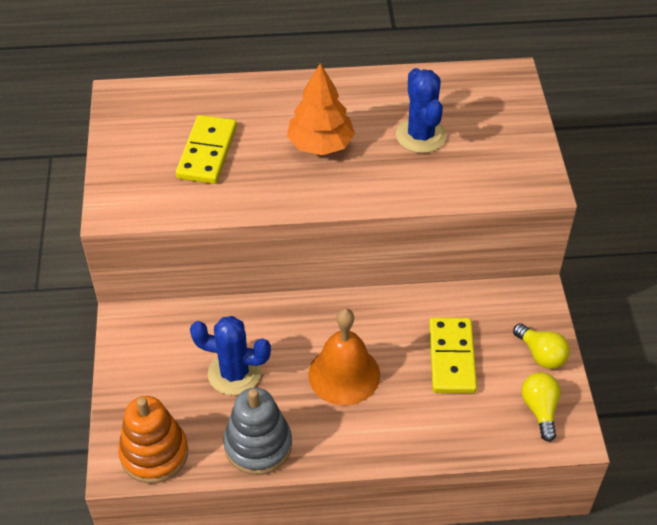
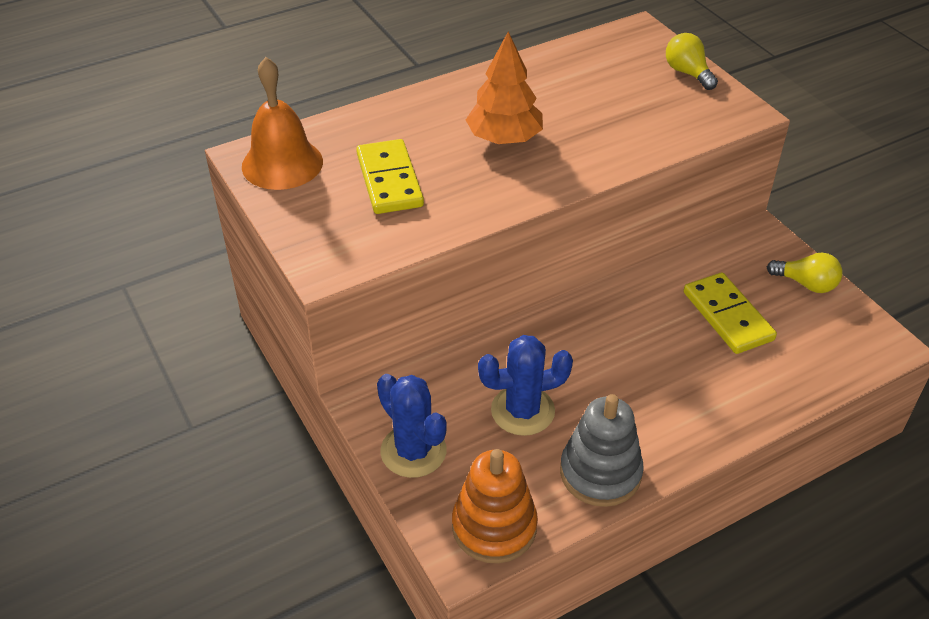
camera: 25 degrees left, 5 degrees down
orange bell [308,308,380,406] -> orange bell moved to [242,57,323,190]
blue cactus [396,68,447,153] -> blue cactus moved to [377,374,447,478]
yellow light bulb [521,372,561,442] -> yellow light bulb moved to [666,33,718,90]

